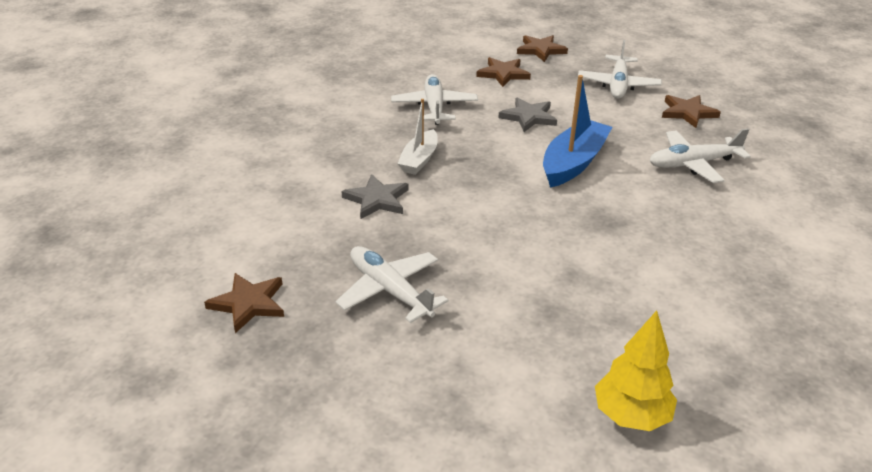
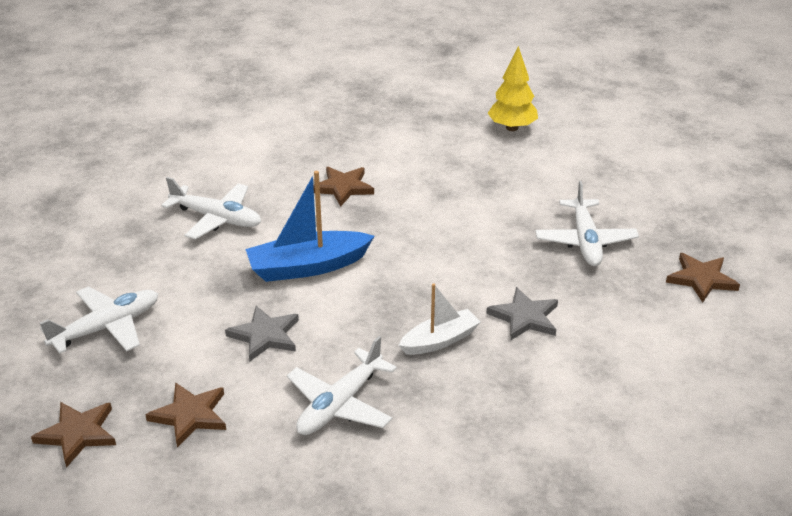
camera: 140 degrees left, 0 degrees up
brown star [662,95,721,128] -> brown star moved to [313,167,374,206]

